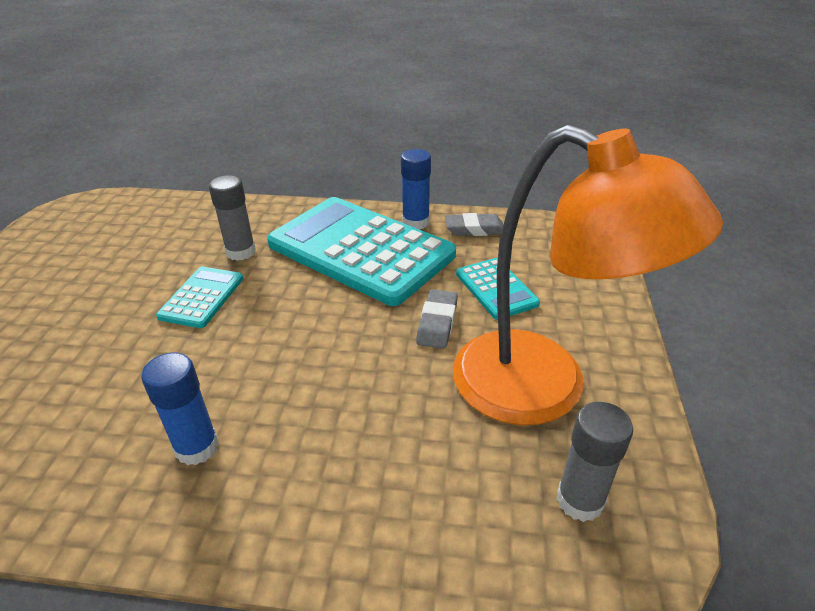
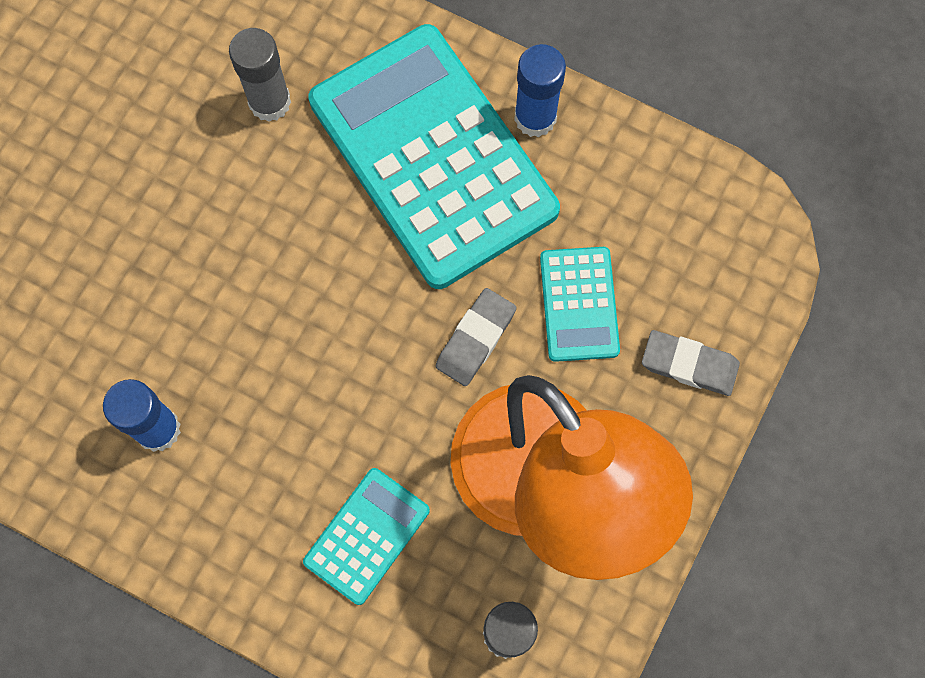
camera: 20 degrees right, 35 degrees up
turquoise calculator [156,266,243,328] -> turquoise calculator moved to [303,468,430,605]
grey eraser [445,213,503,236] -> grey eraser moved to [642,330,740,396]

